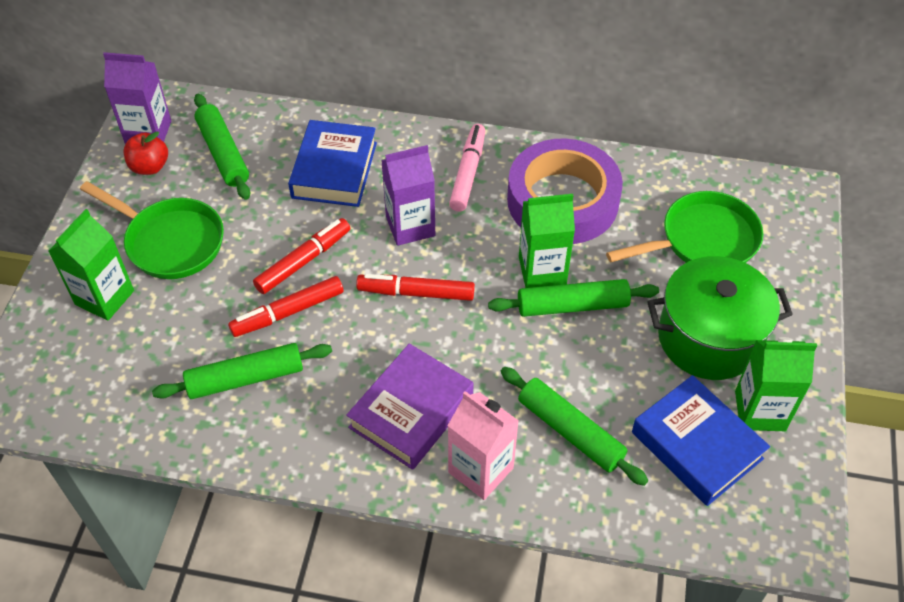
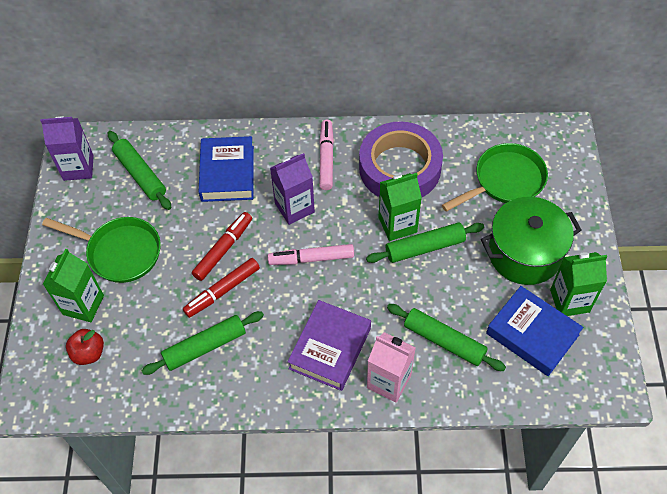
camera: 10 degrees left, 5 degrees up
red apple [124,131,168,175] -> red apple moved to [66,329,104,365]
red marker [356,274,475,301] -> pink marker [268,244,354,265]

